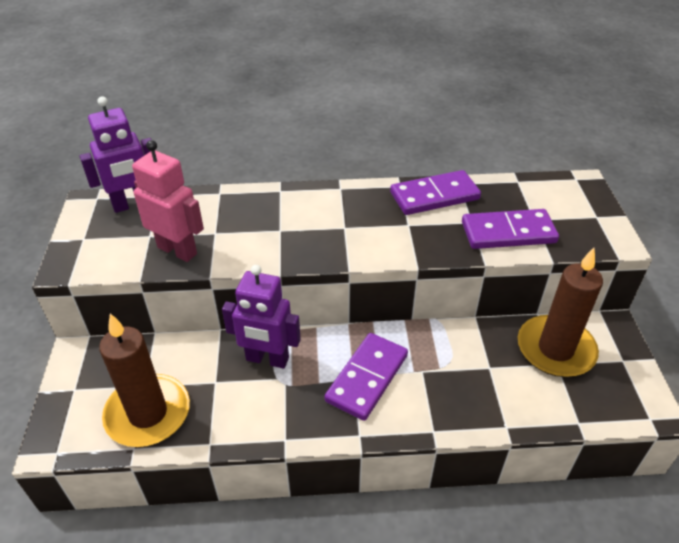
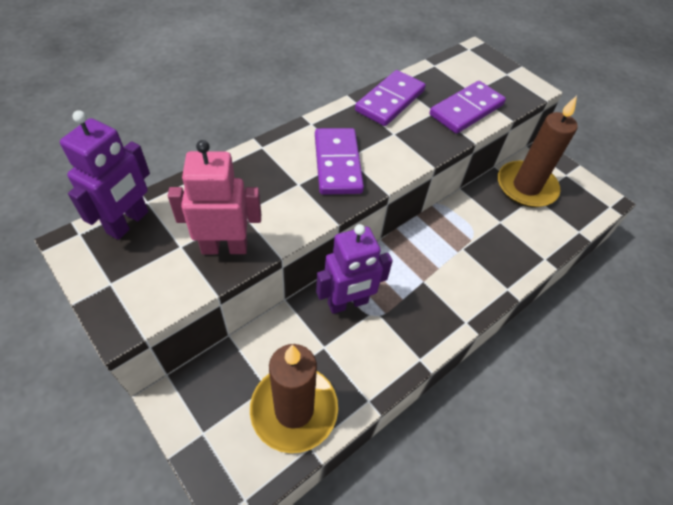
camera: 40 degrees left, 10 degrees up
purple domino [325,333,408,421] -> purple domino moved to [315,128,364,195]

